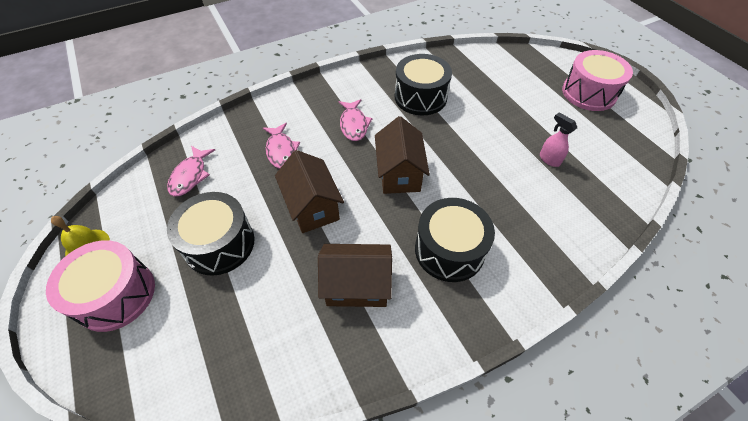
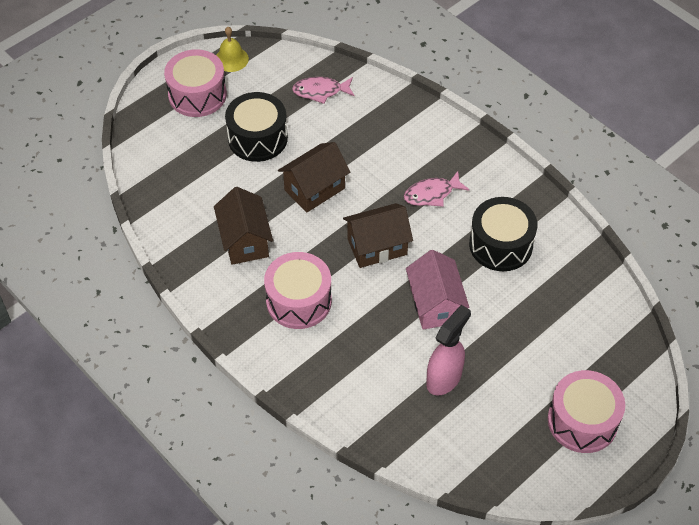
camera: 75 degrees right, 0 degrees up
pink fish [263,123,300,169] -> none
black drum [415,198,495,282] -> pink drum [264,252,332,329]
pink spray bottle [540,113,577,167] -> pink spray bottle [426,305,471,396], size x1.69
none -> pink house [406,250,469,330]

